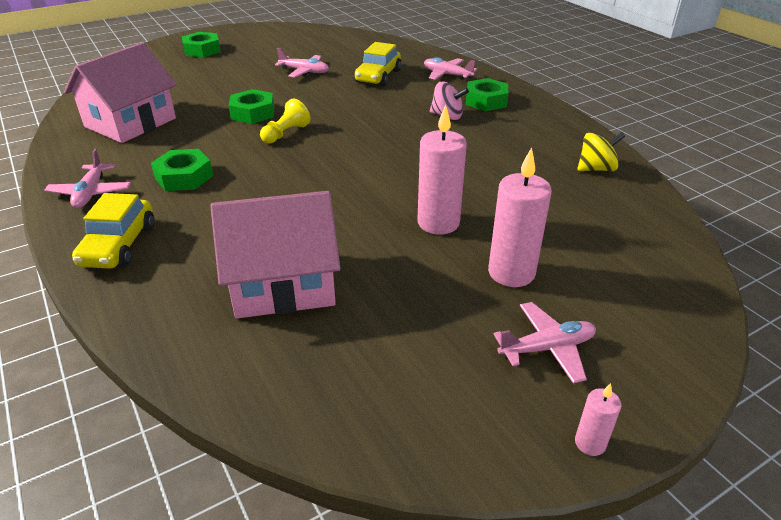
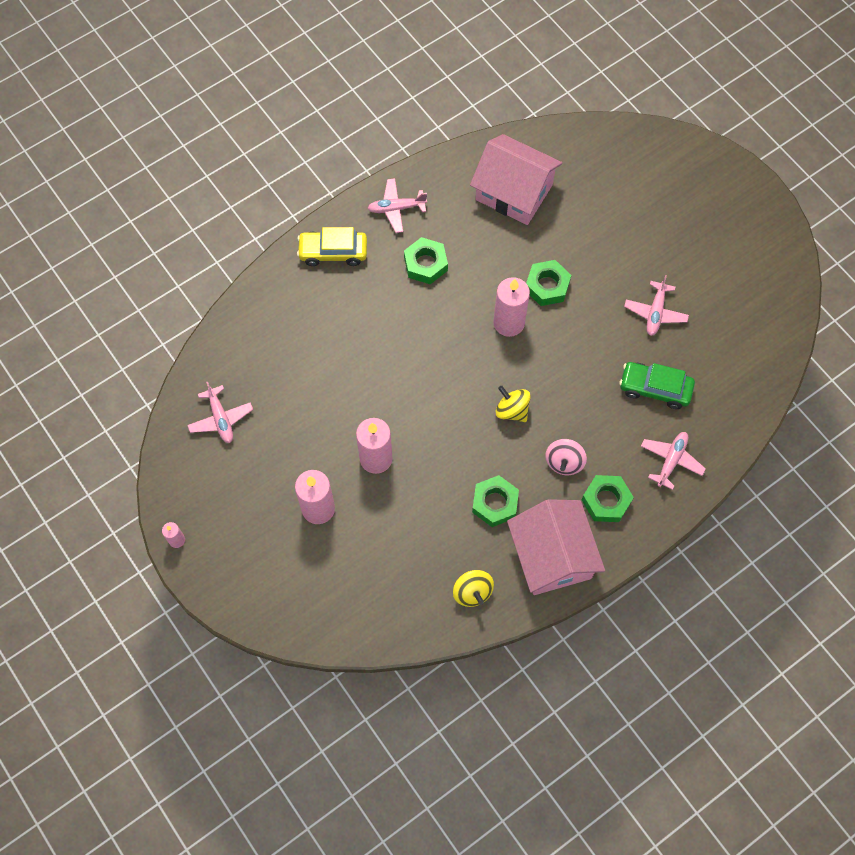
camera: 85 degrees right, 30 degrees up
green nut [182,32,221,57] -> green nut moved to [472,475,519,527]
pink house [211,191,341,318] -> pink house moved to [507,499,605,595]
yellow pawn [260,99,310,143] -> pink candle [493,277,530,337]
yellow car [355,42,401,86] -> green car [619,362,695,409]
pink plane [493,302,596,384] -> pink plane moved to [187,382,253,443]
none -> yellow spinning top [495,386,531,422]

